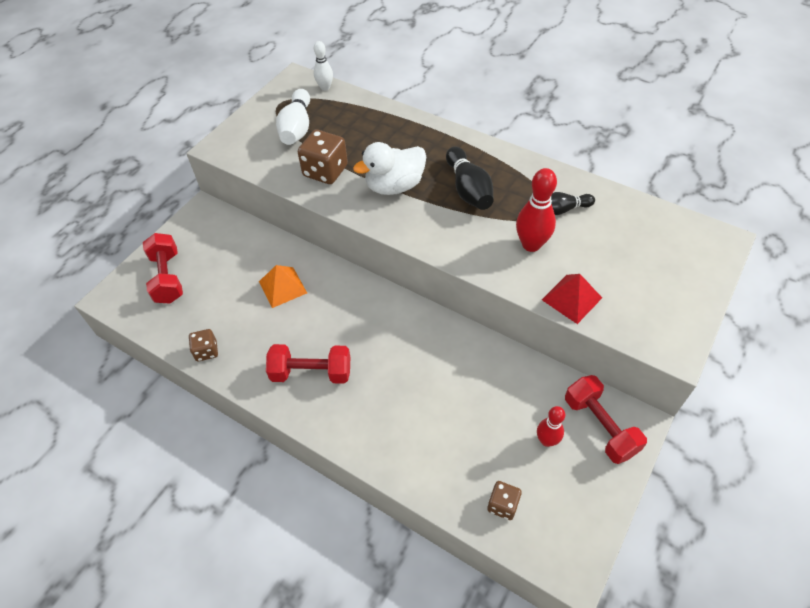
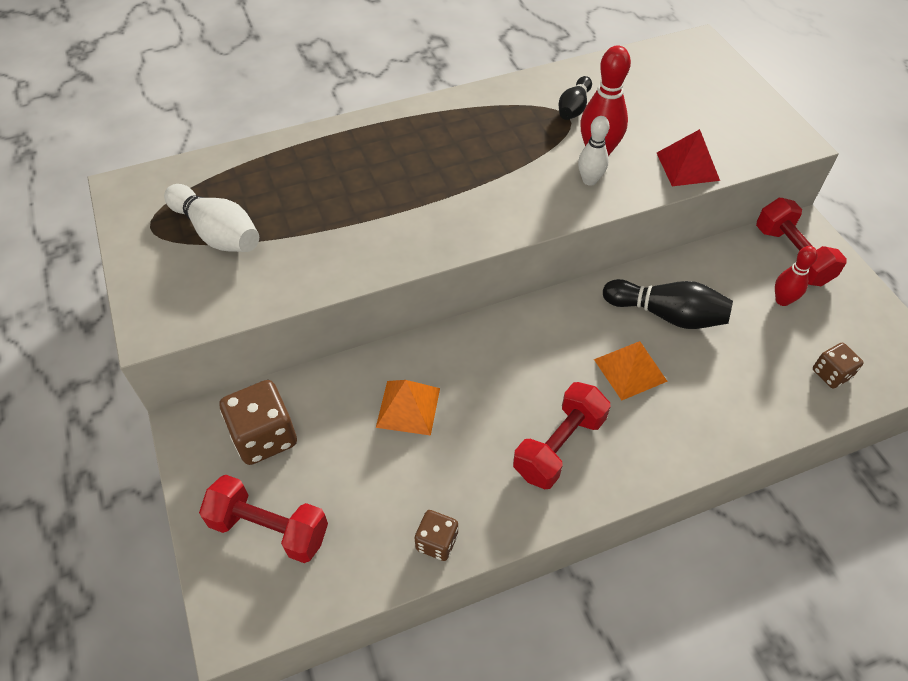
camera: 55 degrees left, 0 degrees up
brown dice [298,130,348,184] -> brown dice moved to [220,380,297,465]
white bowling pin [314,41,333,91] -> white bowling pin moved to [578,116,610,186]
white duck [353,142,426,195] -> none
black bowling pin [446,146,494,210] -> black bowling pin moved to [603,279,733,329]
red dumbbell [565,375,647,464] -> red dumbbell turned 60 degrees clockwise [756,198,847,286]
none -> orange pyramid [594,341,668,401]

